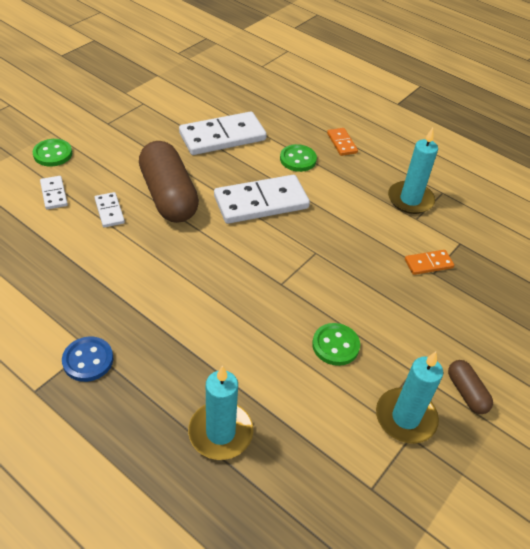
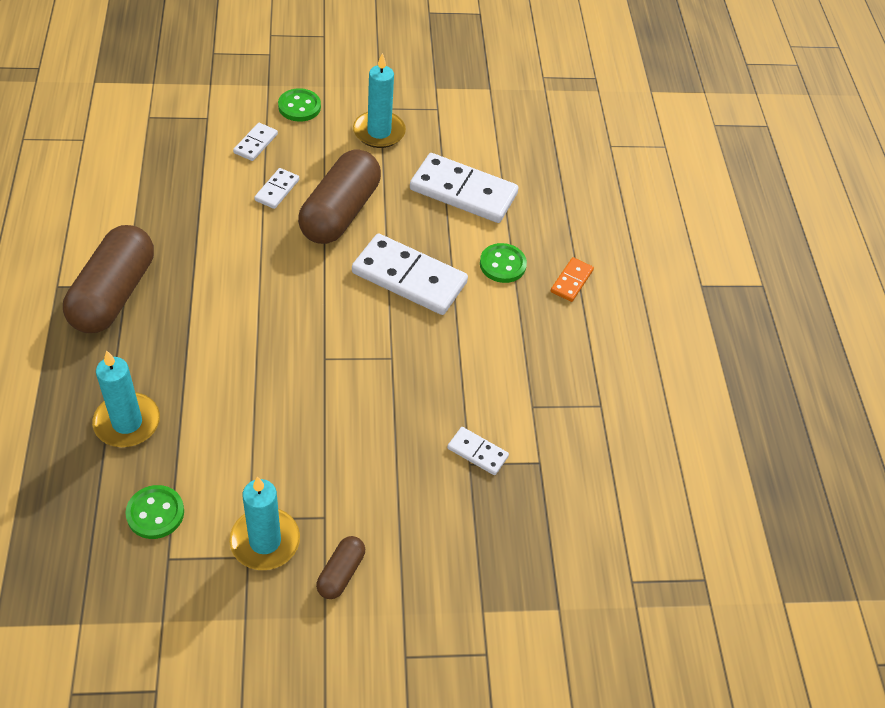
camera: 45 degrees right, 5 degrees up
blue button [62,336,113,382] -> brown capsule [63,225,154,333]
green button [312,323,360,366] -> green button moved to [125,485,184,539]
turquoise candle [388,128,438,214] -> turquoise candle moved to [353,53,406,148]
orange domino [405,250,454,275] -> white domino [447,427,509,475]

